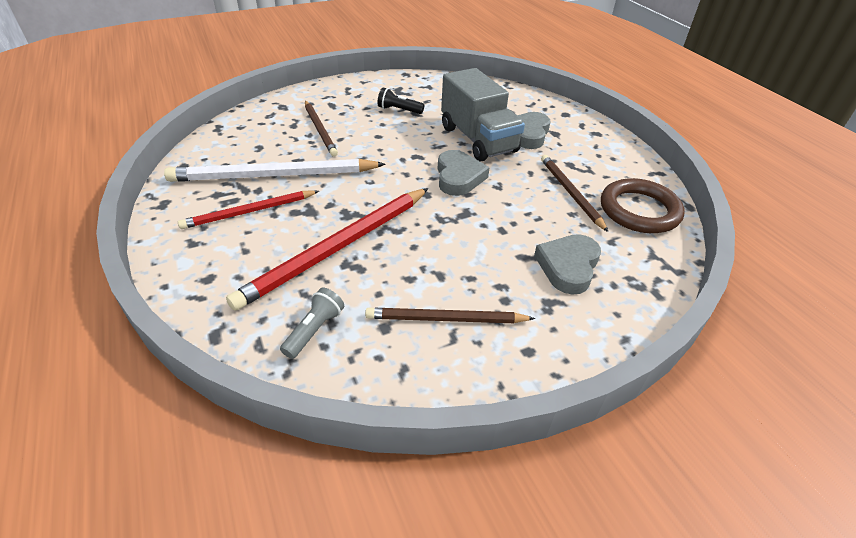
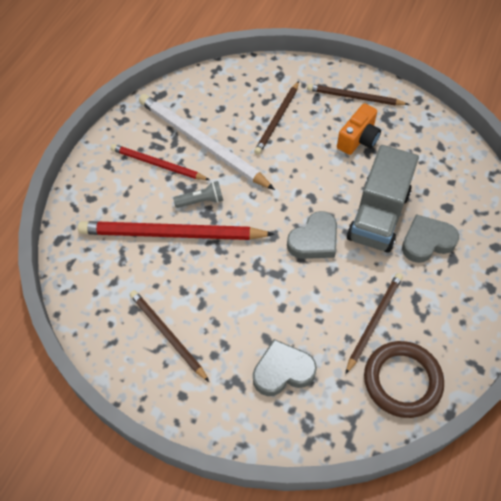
camera: 50 degrees right, 15 degrees up
grey flashlight [280,288,344,359] -> grey flashlight moved to [173,181,223,208]
black flashlight [377,87,424,114] -> orange camera [337,103,381,155]
none -> brown pencil [307,84,409,105]

